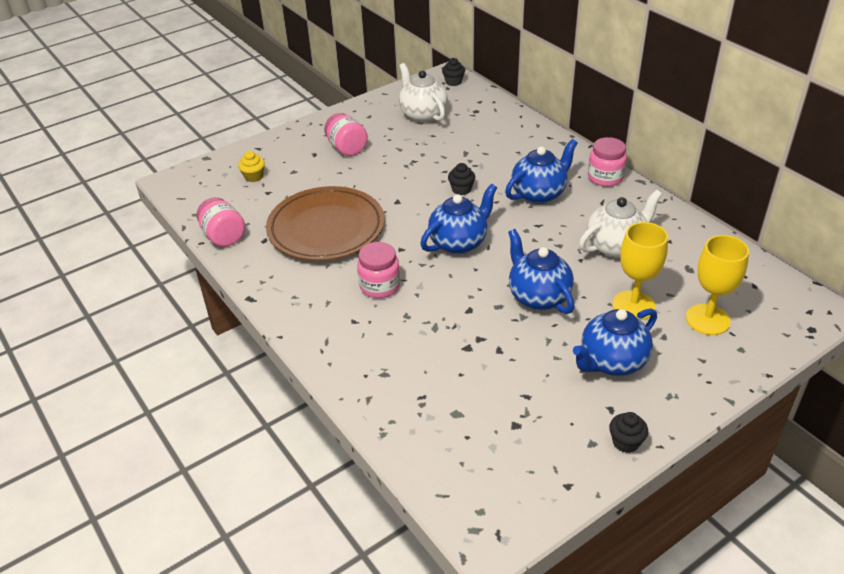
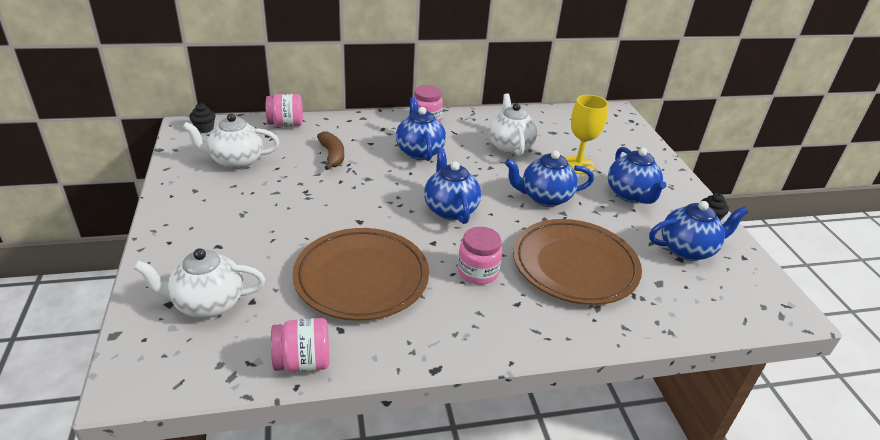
camera: 70 degrees left, 5 degrees down
yellow cupcake [238,151,265,182] -> white teapot [133,248,265,318]
pink jar [324,113,368,156] -> pink jar moved to [266,94,303,127]
black cupcake [448,163,475,195] -> none
yellow goblet [686,235,749,335] -> none
none -> brown banana [317,131,344,170]
none -> brown plate [513,219,642,305]
none -> blue teapot [649,201,748,261]

